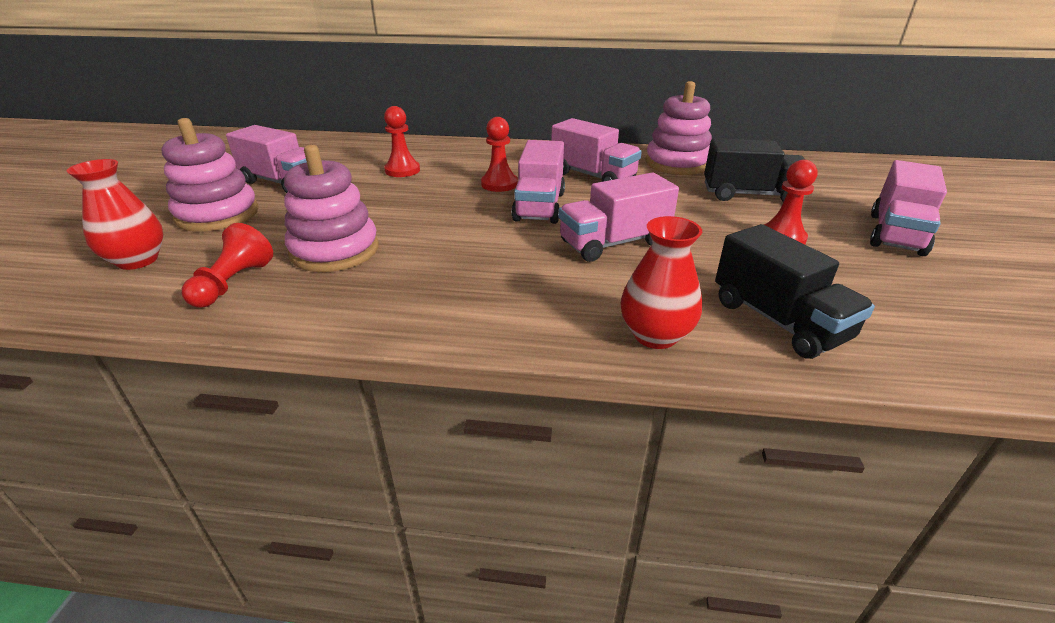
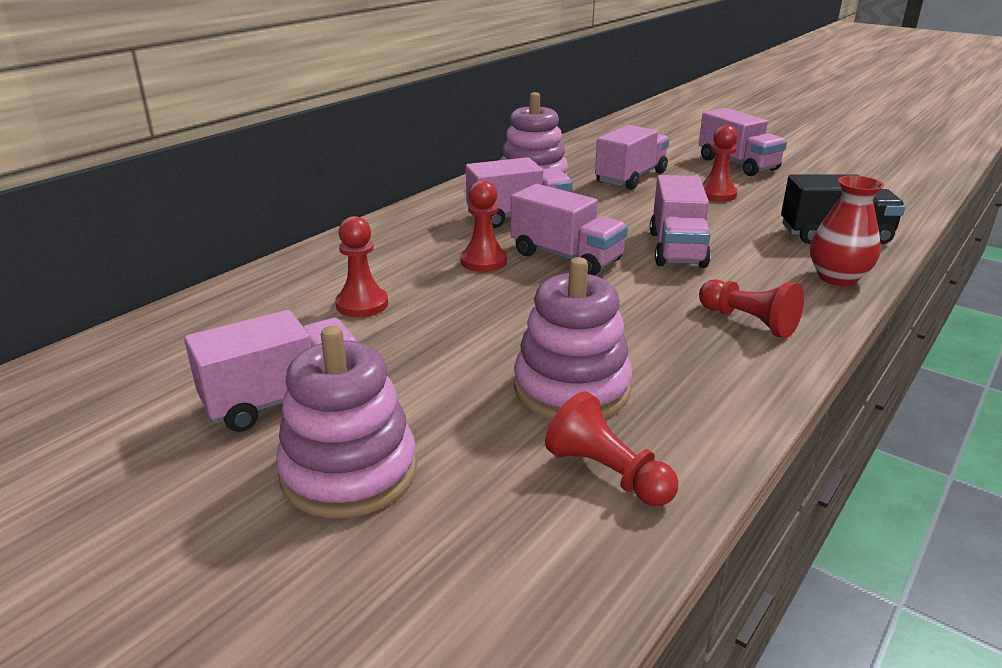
camera: 60 degrees left, 5 degrees down
red vase [66,159,163,270] -> none
black truck [704,138,805,202] -> pink truck [595,125,669,190]
none -> red pawn [699,279,804,338]

